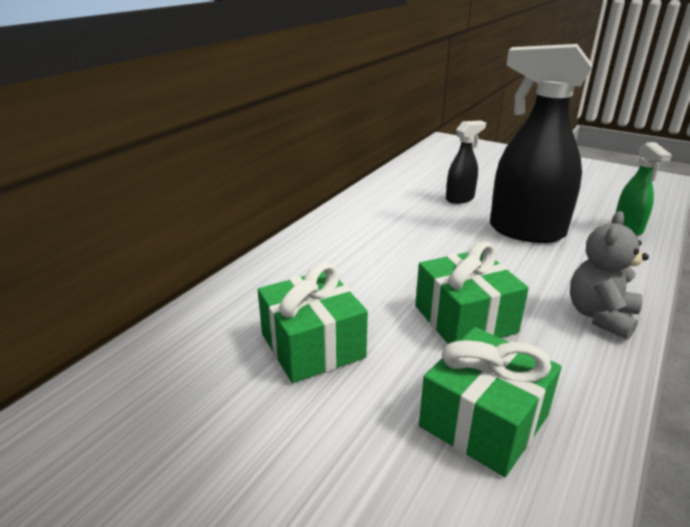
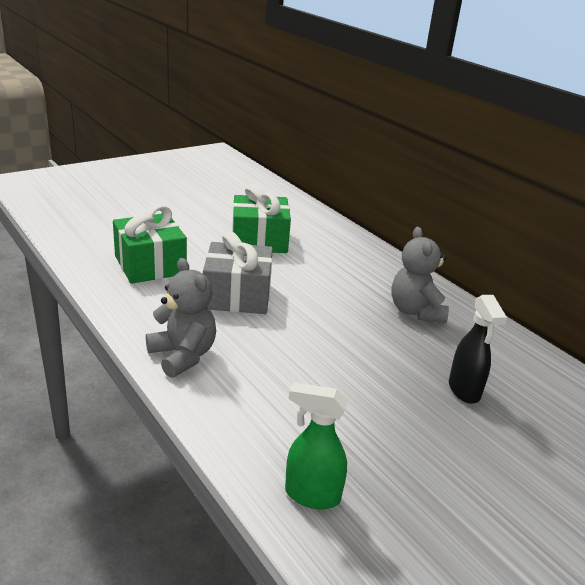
camera: 110 degrees right, 0 degrees up
green gift [415,241,529,344] -> grey gift [203,231,273,314]
black spray bottle [490,44,592,243] -> none
none -> grey teddy bear [391,227,449,323]

